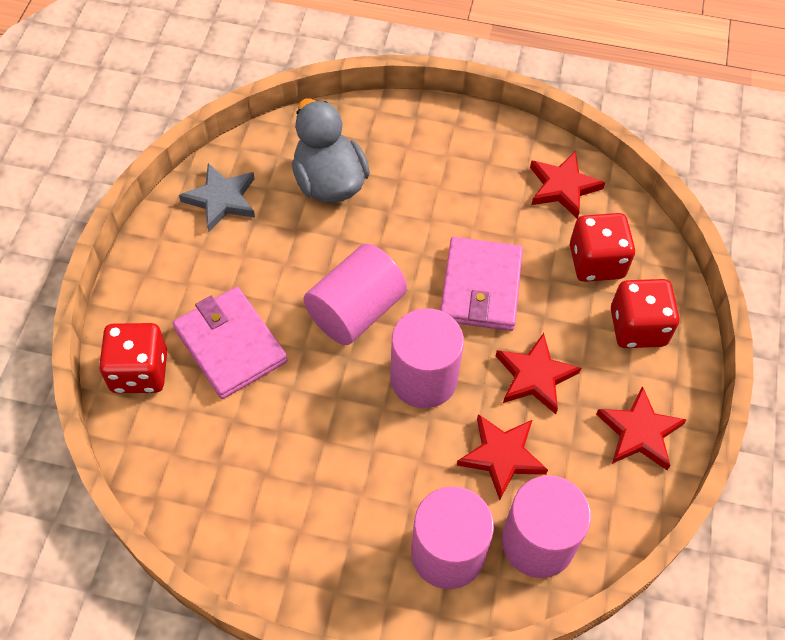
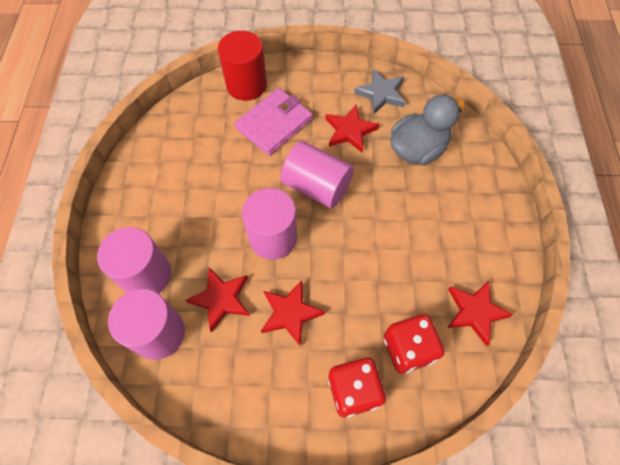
camera: 80 degrees right, 5 degrees up
red dice [99,323,167,393] -> red cylinder [218,31,267,101]
pink wallet [440,237,523,331] -> none
red star [596,386,687,470] -> red star moved to [326,105,379,153]

